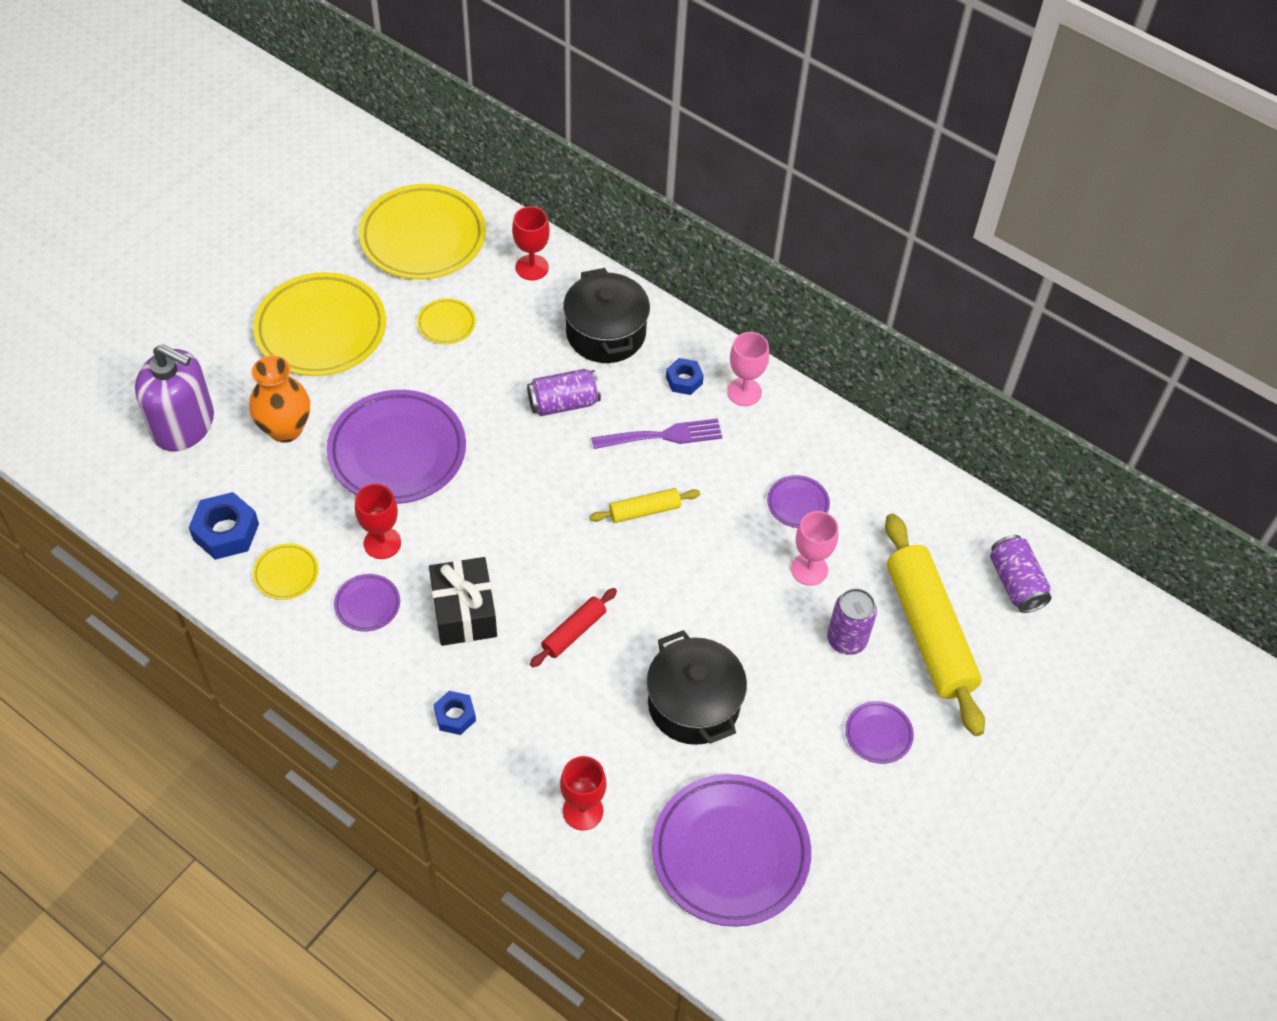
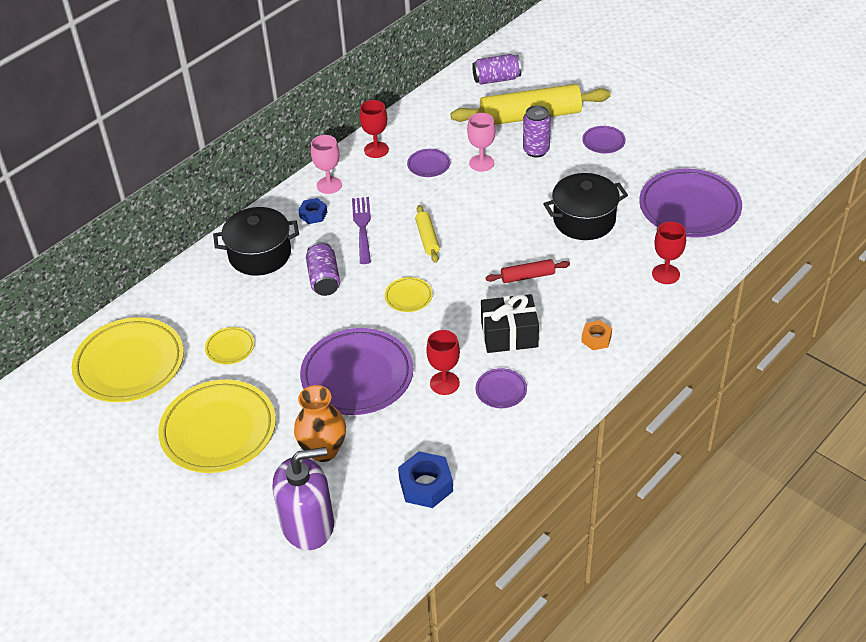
camera: 80 degrees left, 10 degrees down
purple soap dispenser [135,344,214,451] -> purple soap dispenser turned 45 degrees clockwise [272,447,334,550]
yellow plate [253,543,319,600] -> yellow plate moved to [385,277,433,312]
blue nut [434,691,476,735] -> orange nut [581,320,612,350]
red goblet [512,206,550,280] -> red goblet moved to [359,100,389,158]
red rolling pin [530,588,617,667] -> red rolling pin turned 60 degrees counterclockwise [486,259,570,283]

